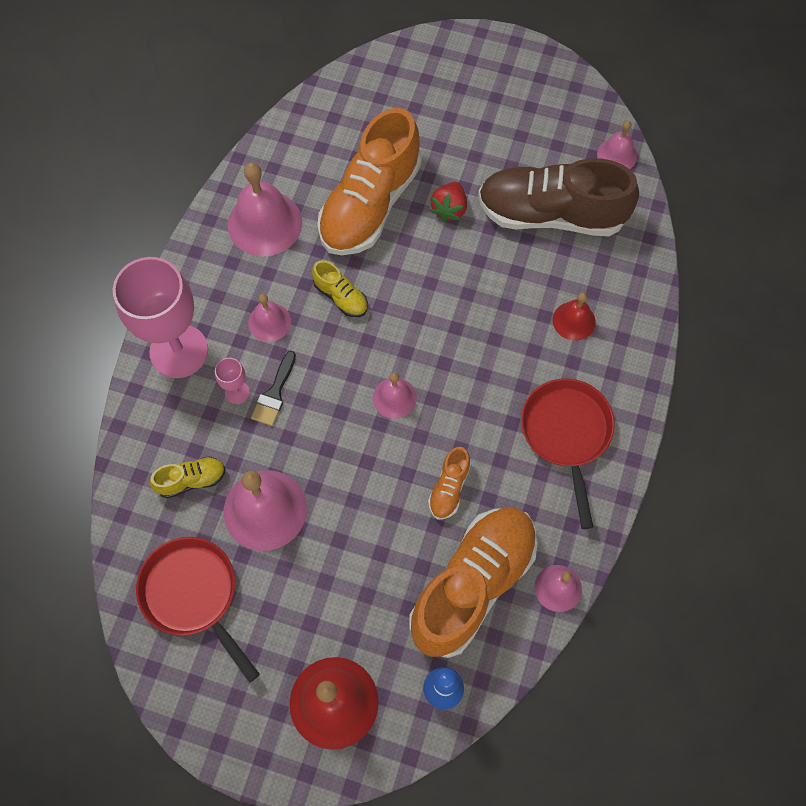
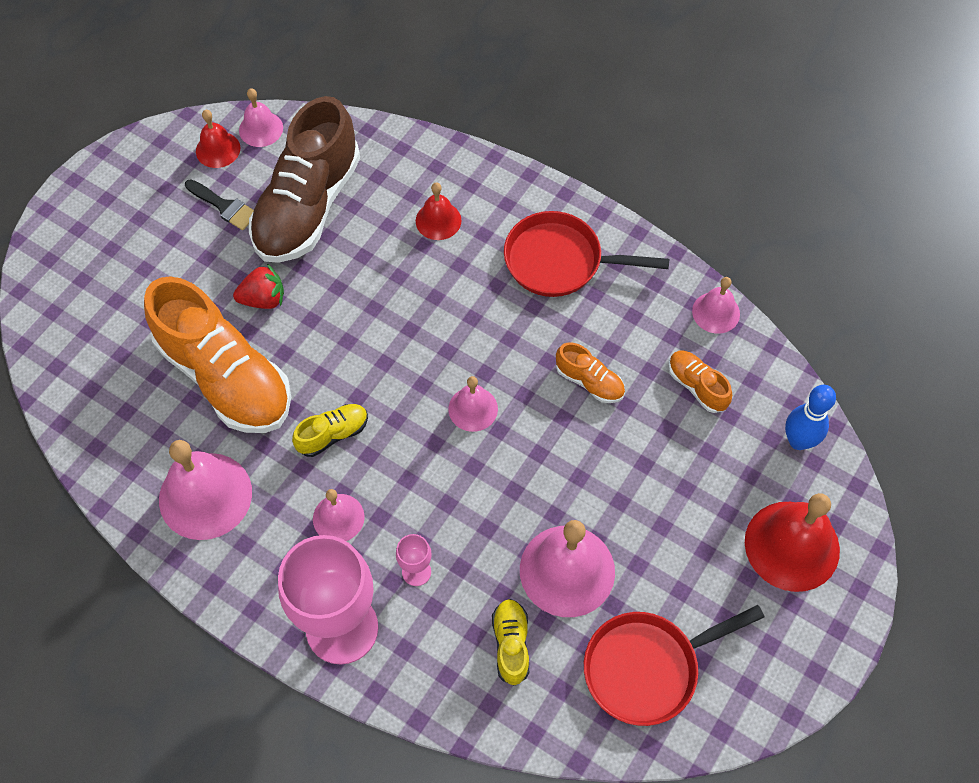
camera: 75 degrees left, 5 degrees down
black brush [251,351,296,426] -> black brush moved to [185,179,254,230]
orange shoe [409,508,538,658] -> orange shoe [668,351,732,413], size x0.43
red strawberry [430,182,467,222] -> red strawberry turned 45 degrees counterclockwise [233,264,284,309]
none -> red bell [196,110,240,168]

